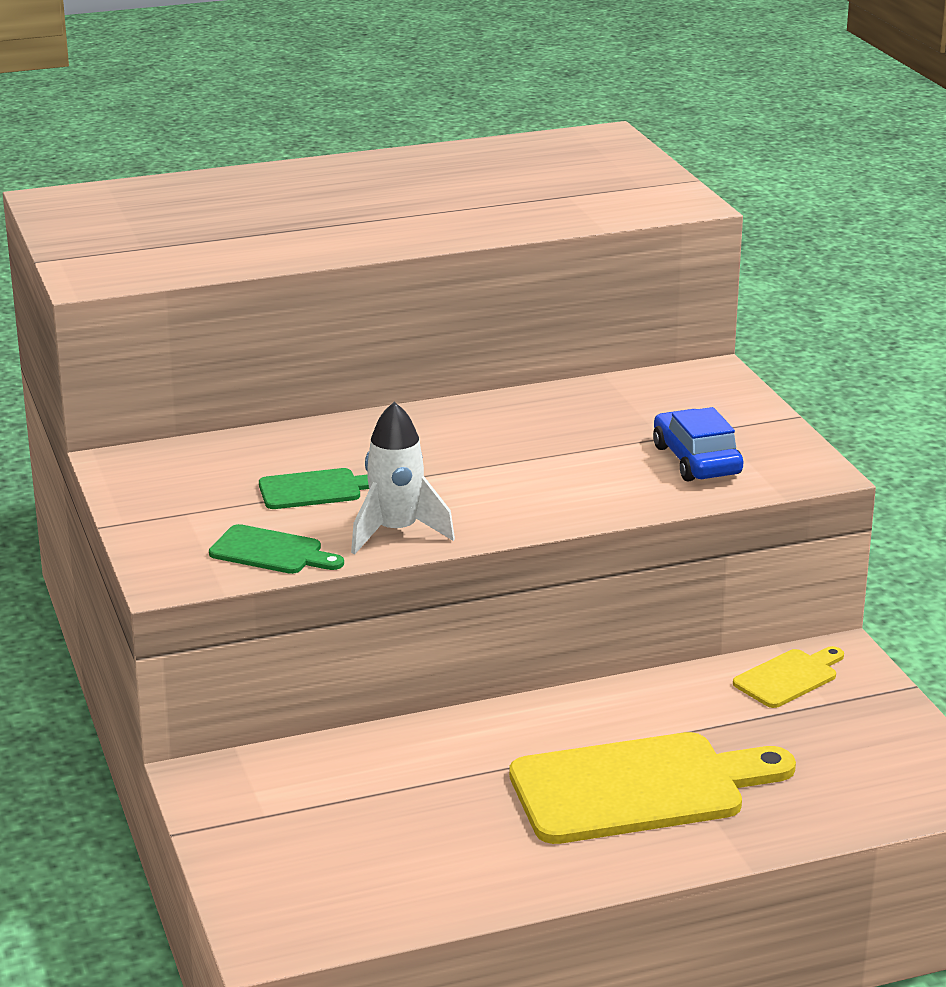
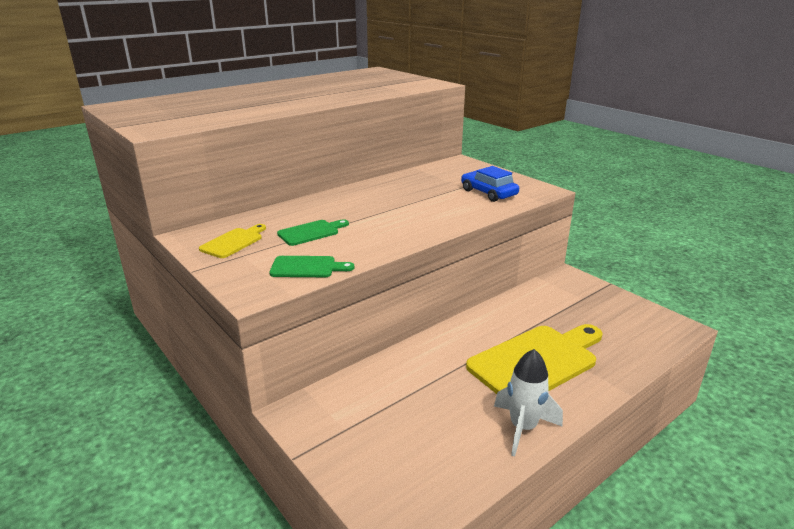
camera: 20 degrees left, 0 degrees up
white rocket [351,402,455,554] -> white rocket moved to [494,349,563,457]
yellow cutting board [733,646,844,708] -> yellow cutting board moved to [199,224,266,258]

